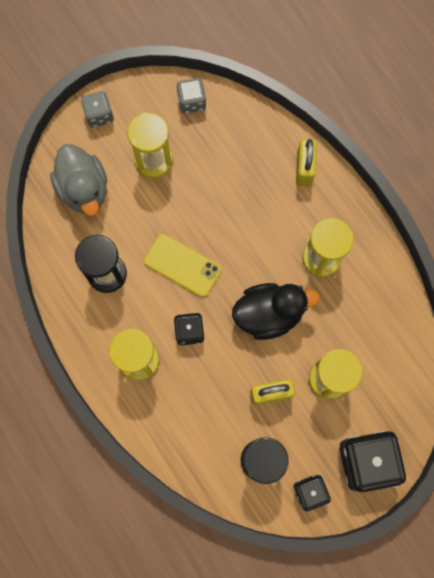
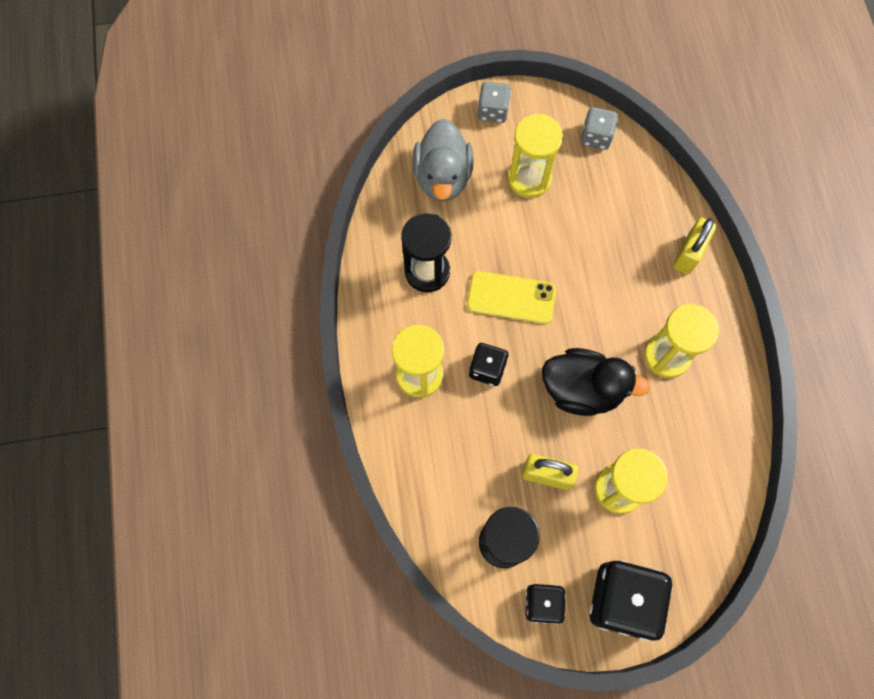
camera: 25 degrees right, 5 degrees down
yellow phone [144,234,222,297] -> yellow phone turned 45 degrees counterclockwise [467,271,556,324]

